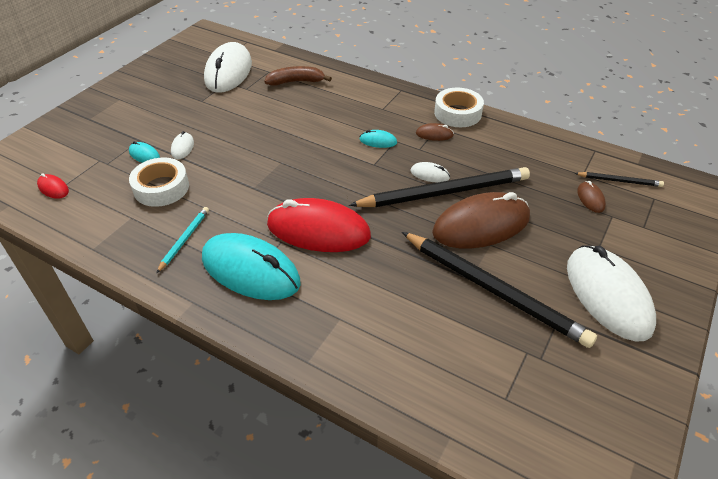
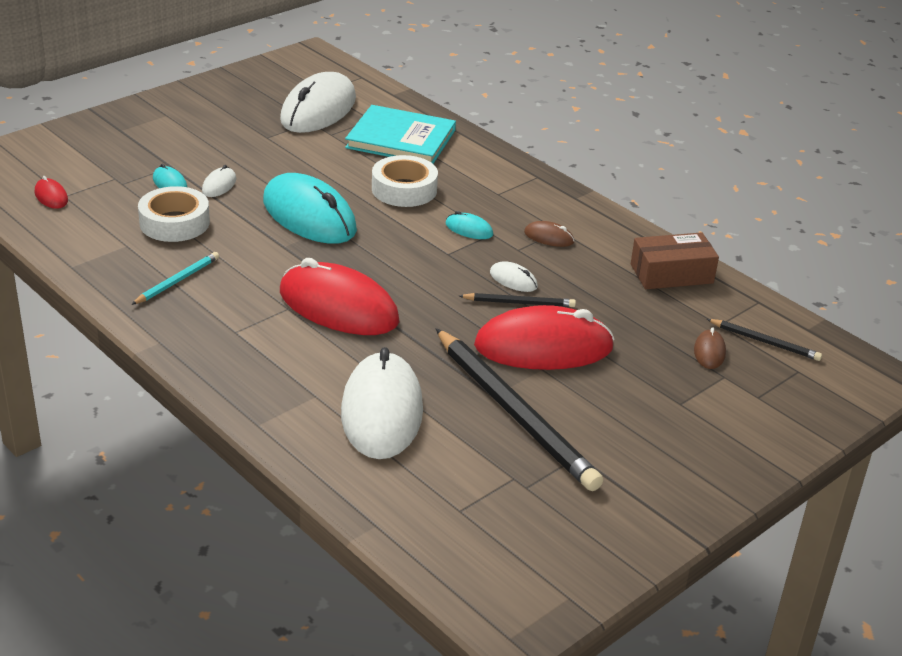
camera: 15 degrees right, 10 degrees down
turquoise mouse [202,233,301,300] -> turquoise mouse moved to [263,173,357,244]
brown banana [264,66,332,86] -> turquoise book [345,105,456,164]
black pencil [349,167,530,207] -> black pencil [459,293,576,307], size x0.46
brown mouse [432,192,530,249] -> red mouse [474,305,615,370]
white tape [434,88,484,127] -> white tape moved to [372,155,438,207]
white mouse [567,245,656,342] -> white mouse moved to [341,347,423,459]
none -> brown box [631,232,719,289]

